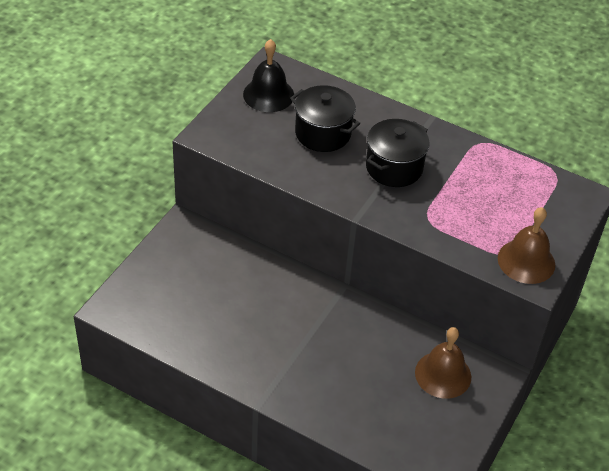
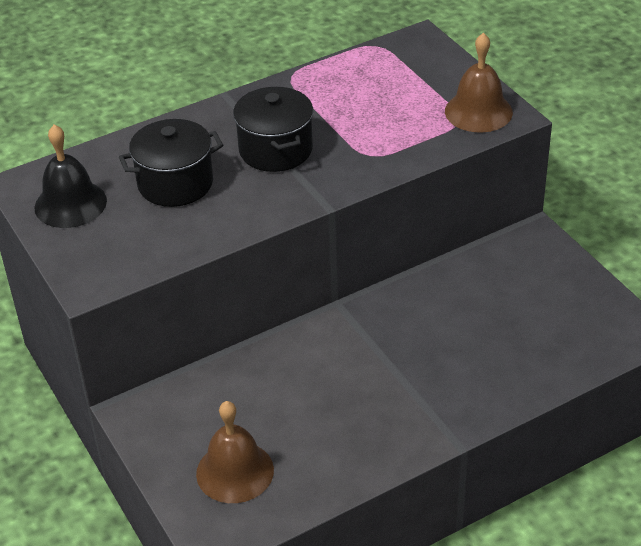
camera: 55 degrees left, 5 degrees down
brown bell [415,327,471,399] -> brown bell moved to [196,401,274,503]

